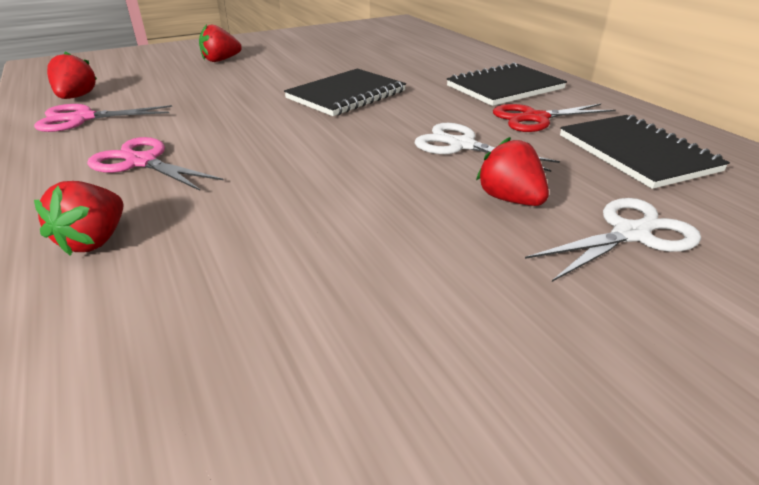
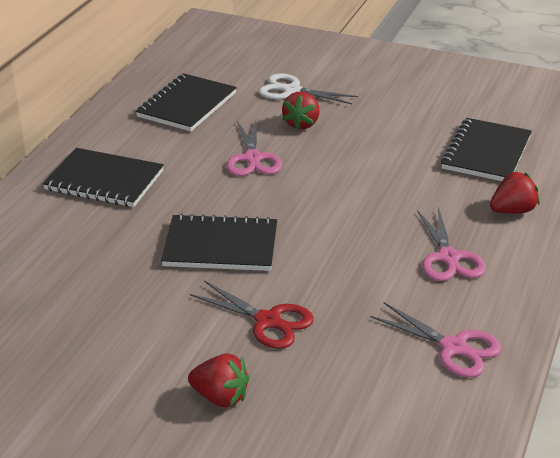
camera: 130 degrees left, 0 degrees up
red strawberry [47,51,97,99] -> none
white scissors [415,123,560,172] -> pink scissors [227,120,282,176]
red scissors [493,104,616,132] -> red scissors moved to [190,281,314,349]
none -> black notebook [441,118,532,181]

